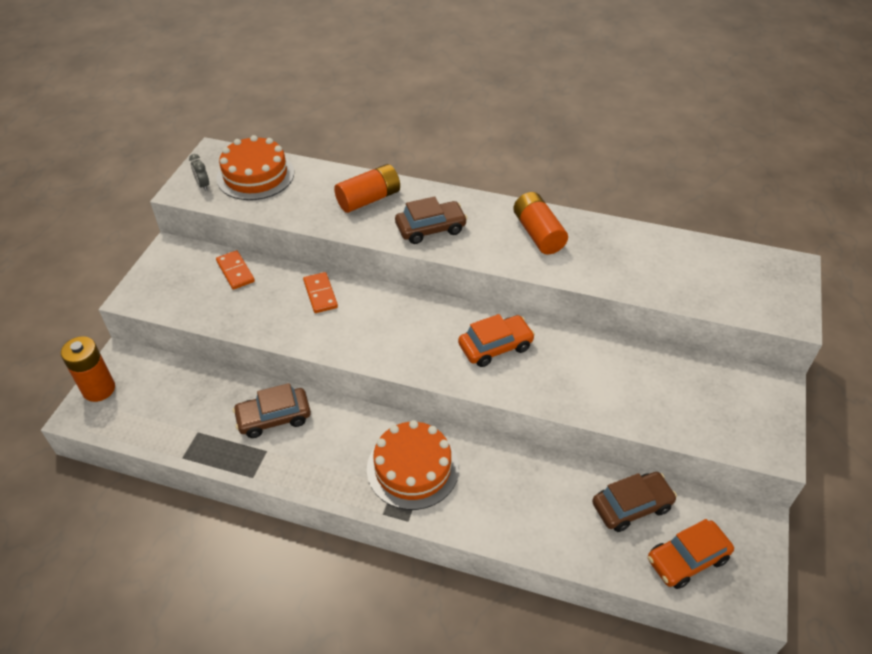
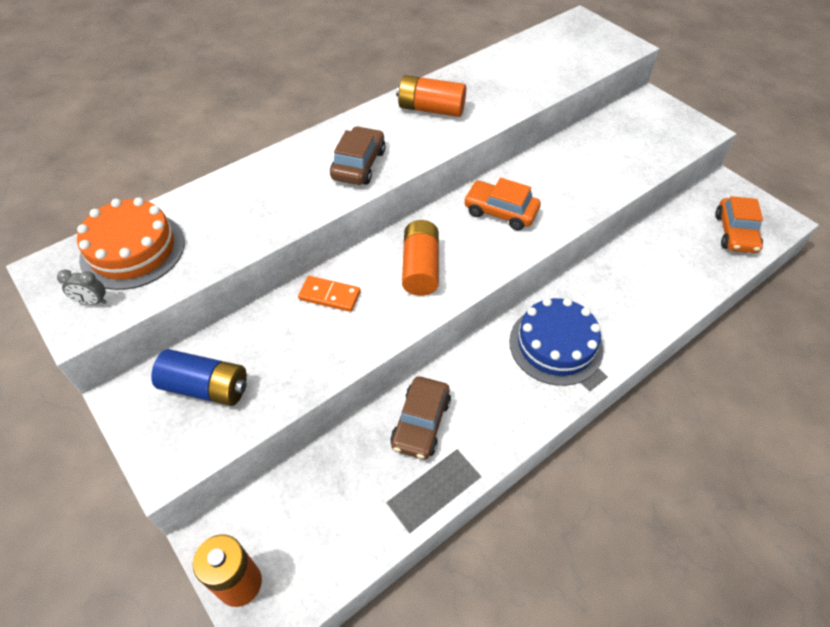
camera: 55 degrees left, 5 degrees up
orange domino [216,250,255,290] -> none
orange battery [334,164,400,213] -> orange battery moved to [402,220,439,296]
orange cake [367,420,459,510] -> blue cake [509,298,603,386]
orange car [458,314,535,367] -> orange car turned 75 degrees counterclockwise [464,178,541,230]
brown car [592,472,677,532] -> none
none -> blue battery [151,349,247,406]

